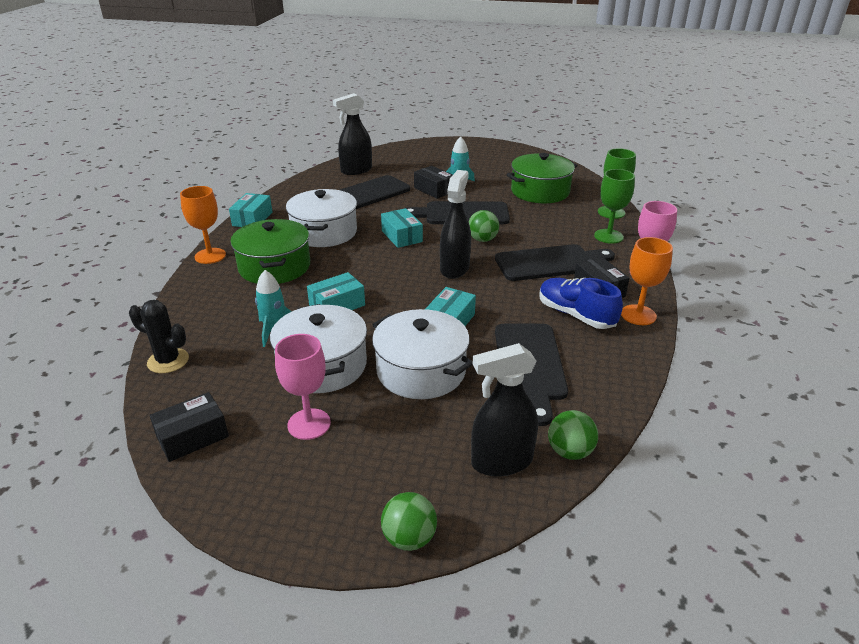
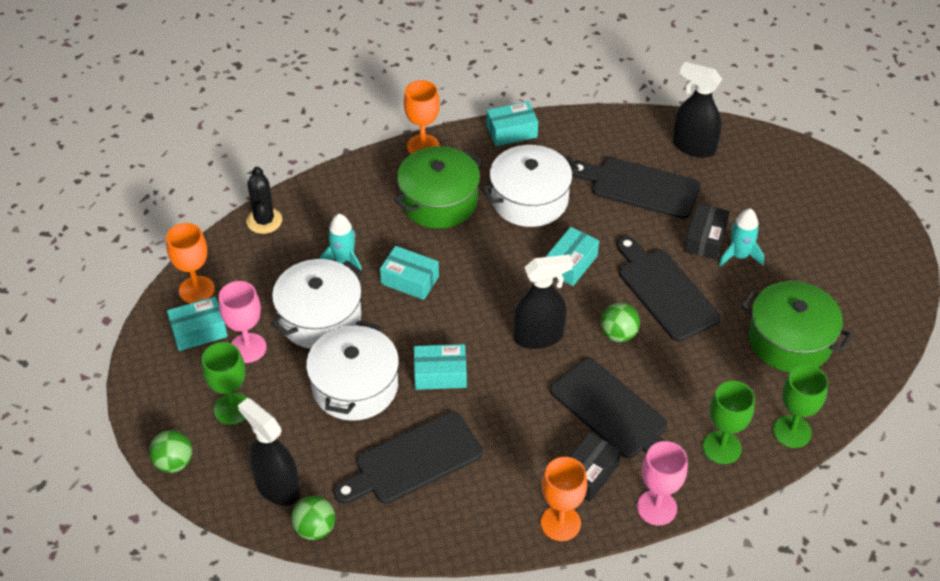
camera: 60 degrees right, 15 degrees up
black box [149,392,229,462] -> orange goblet [166,223,215,303]
blue shoe [540,278,623,329] -> none
none -> turquoise box [167,297,228,351]
none -> green goblet [202,342,248,425]

